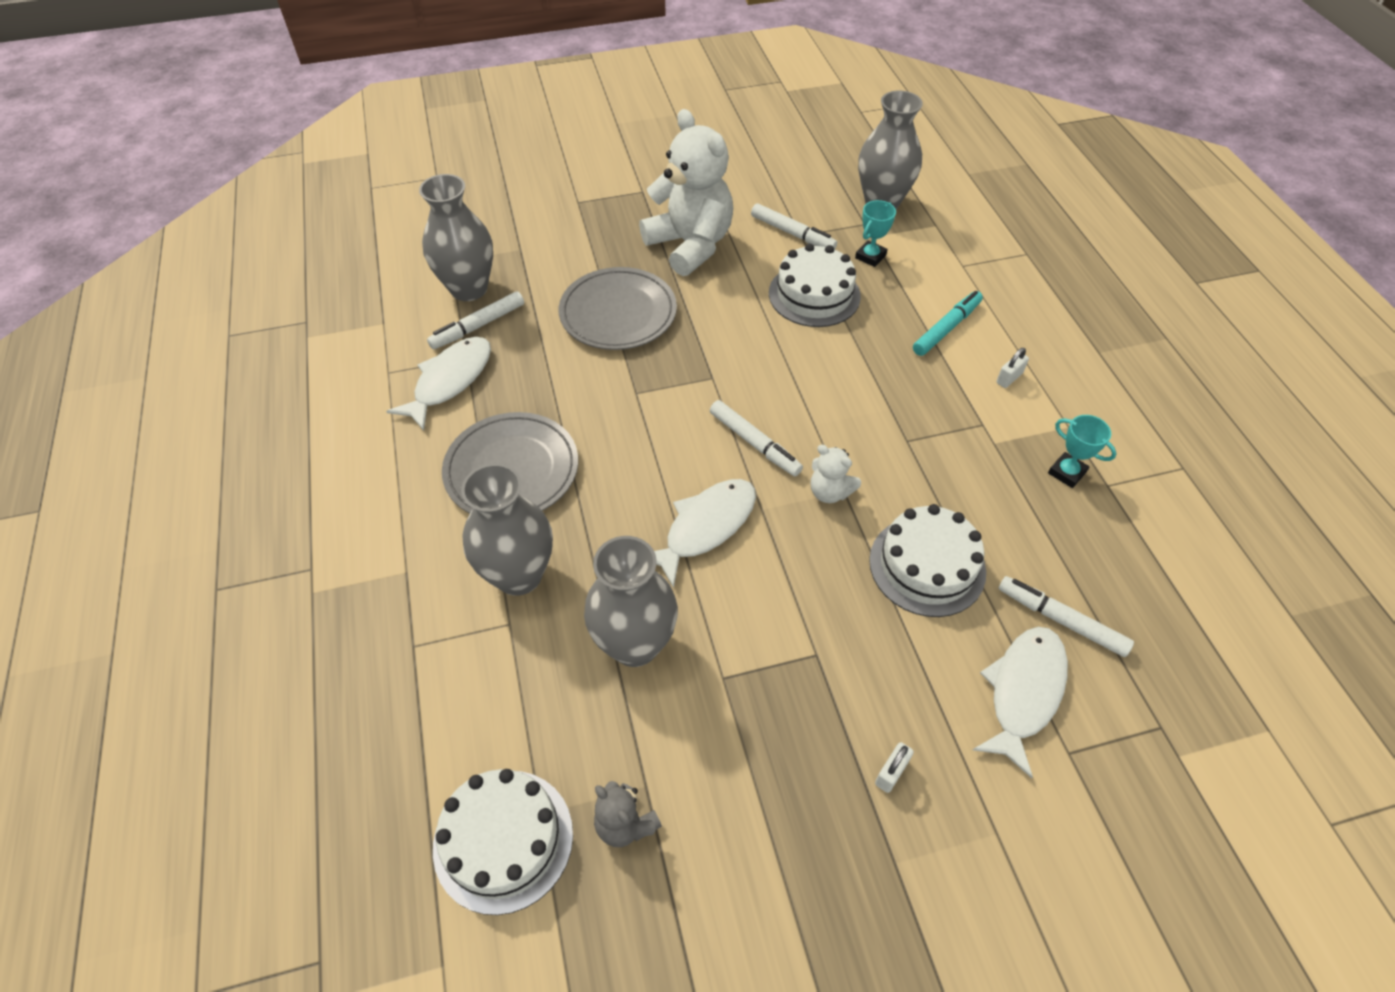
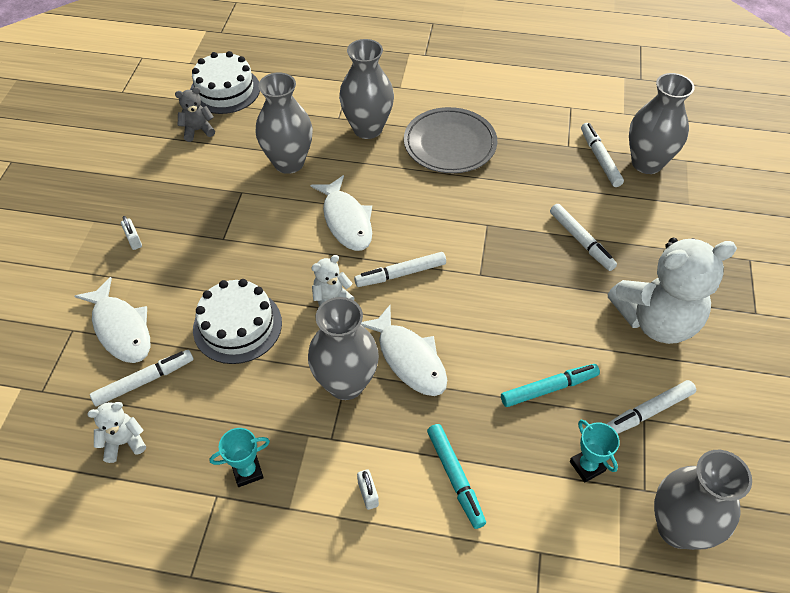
camera: 115 degrees right, 0 degrees up
white fish [386,337,491,431] -> white fish moved to [360,305,447,396]
grey plate [559,267,677,350] -> white marker [550,204,617,271]
white cake [769,244,861,327] -> turquoise marker [501,364,600,407]
none -> white teddy bear [87,402,146,463]
none -> grey vase [308,297,379,400]

